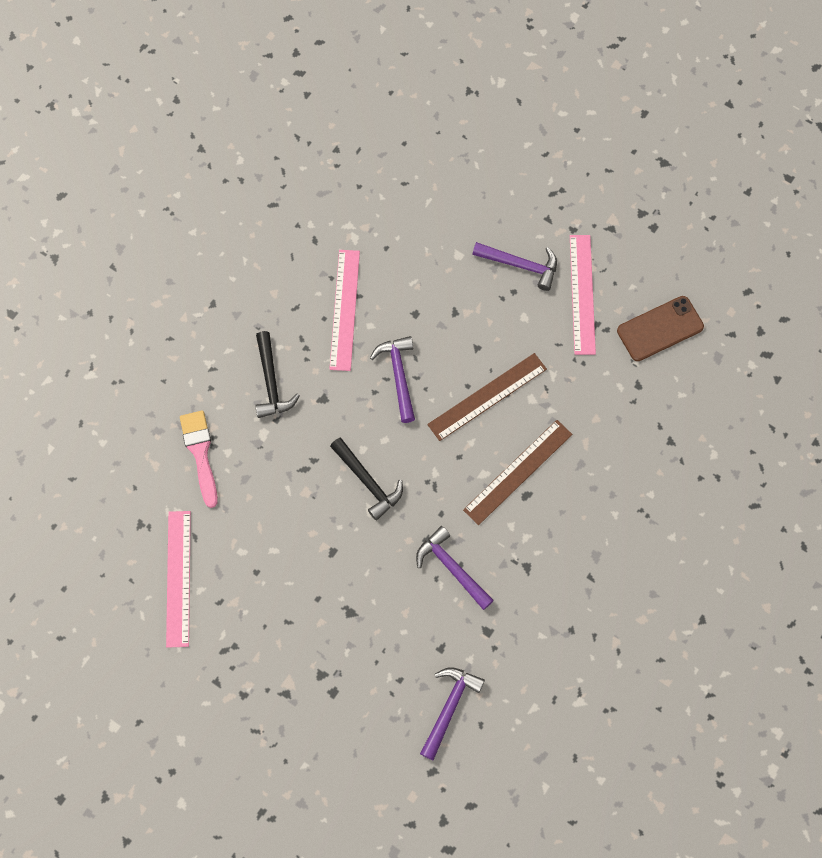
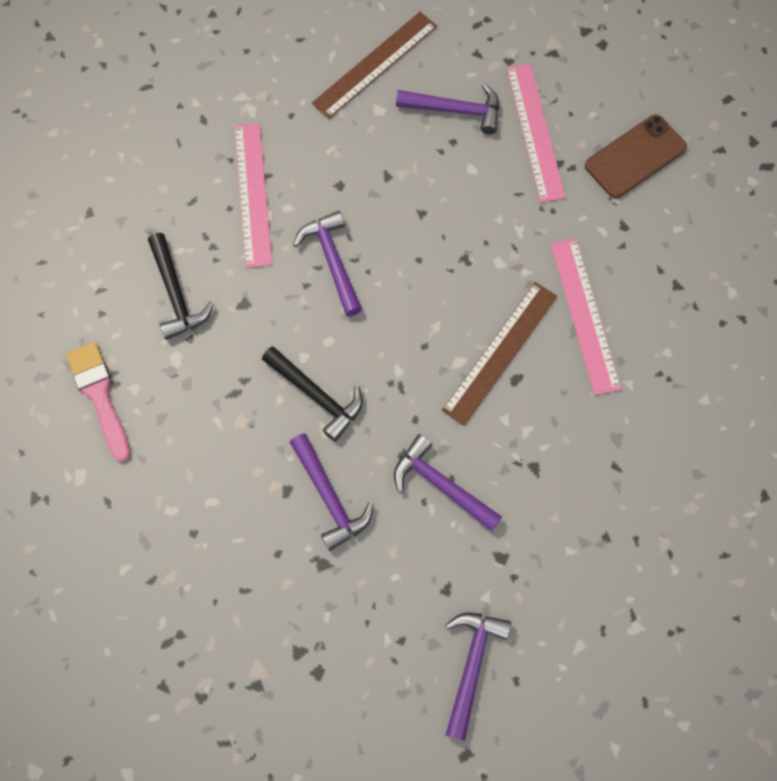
camera: 10 degrees left, 0 degrees up
pink ruler [166,511,191,648] -> pink ruler moved to [551,238,621,395]
brown ruler [427,353,547,441] -> brown ruler moved to [312,12,437,119]
none -> purple hammer [290,433,373,551]

